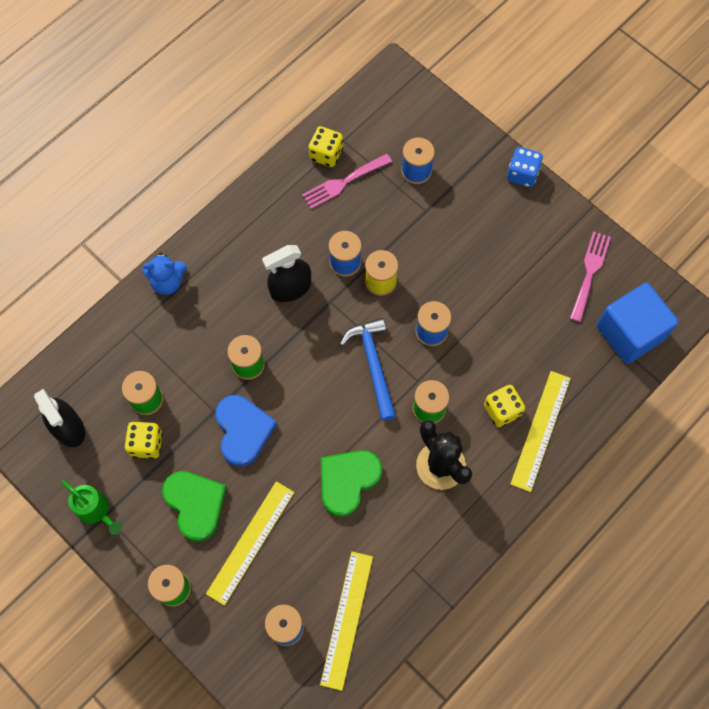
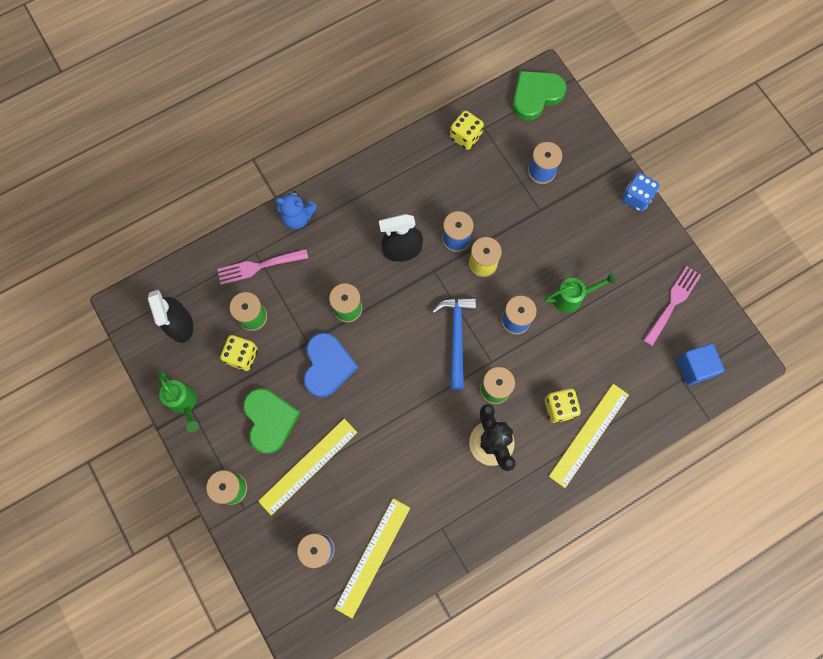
camera: 15 degrees right, 5 degrees up
pink fork [302,154,392,209] -> pink fork moved to [217,249,308,285]
green heart [321,450,382,517] -> green heart moved to [512,71,567,120]
blue cube [597,283,679,364] -> blue cube [677,344,725,385], size x0.63
none -> green watering can [545,272,616,313]

